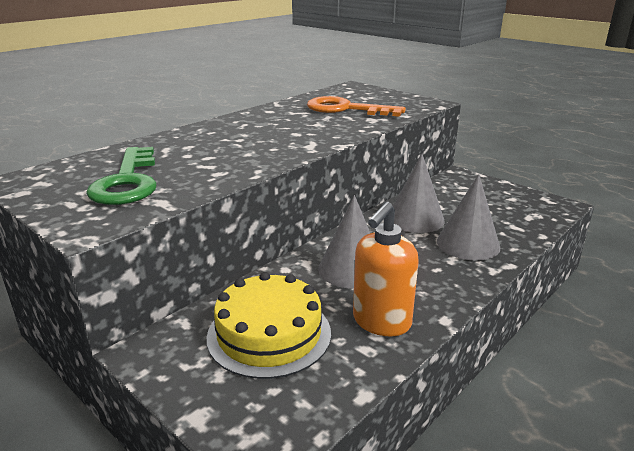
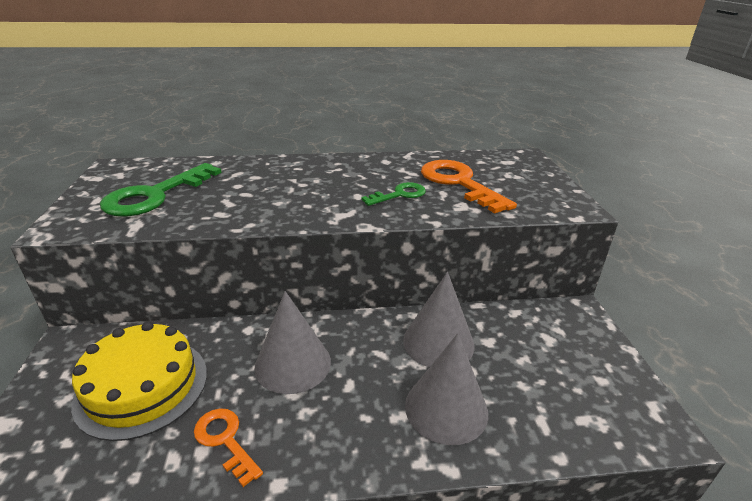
camera: 40 degrees right, 5 degrees up
orange soap dispenser [353,202,418,337] -> orange key [194,408,263,487]
none -> green key [361,182,426,206]

